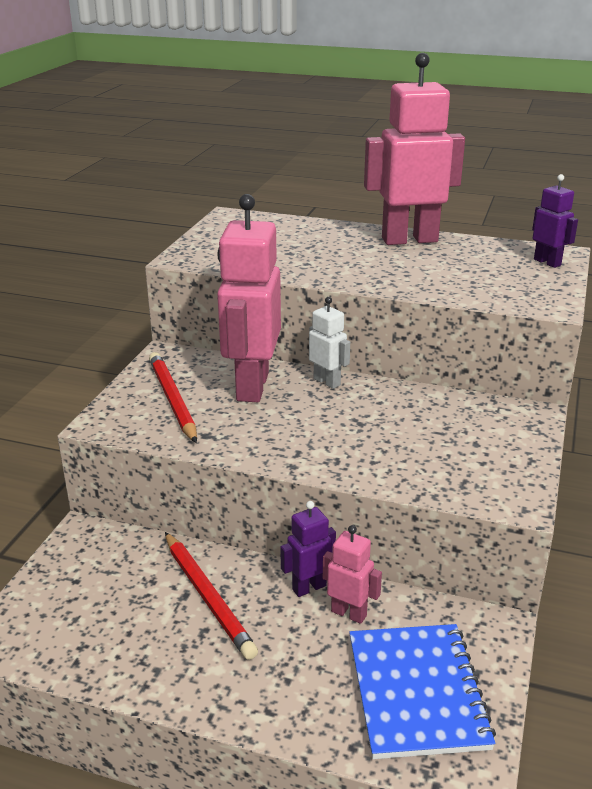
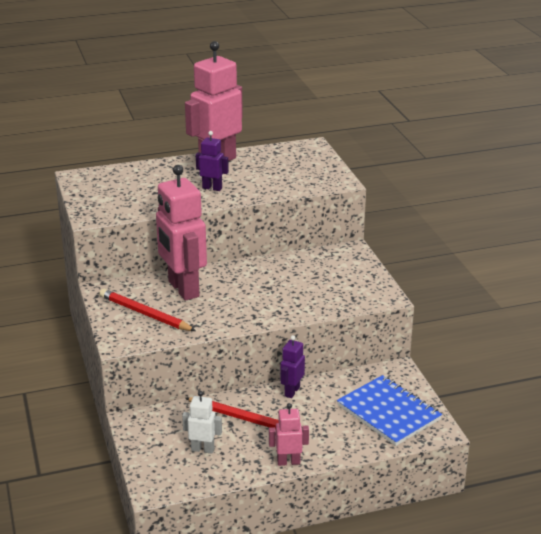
camera: 35 degrees left, 0 degrees up
white robot [309,297,350,389] -> white robot moved to [182,391,222,454]
pink robot [323,525,382,624] -> pink robot moved to [269,403,309,466]
purple robot [532,174,578,268] -> purple robot moved to [196,131,229,191]

